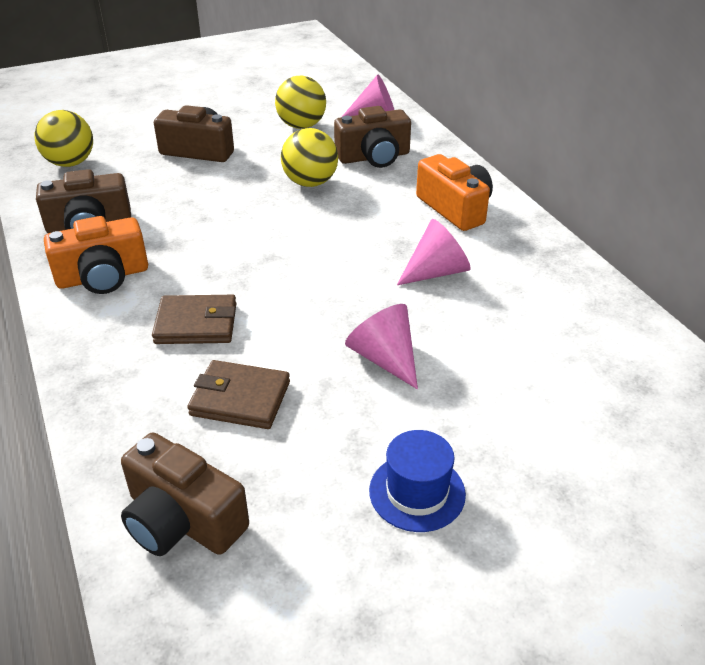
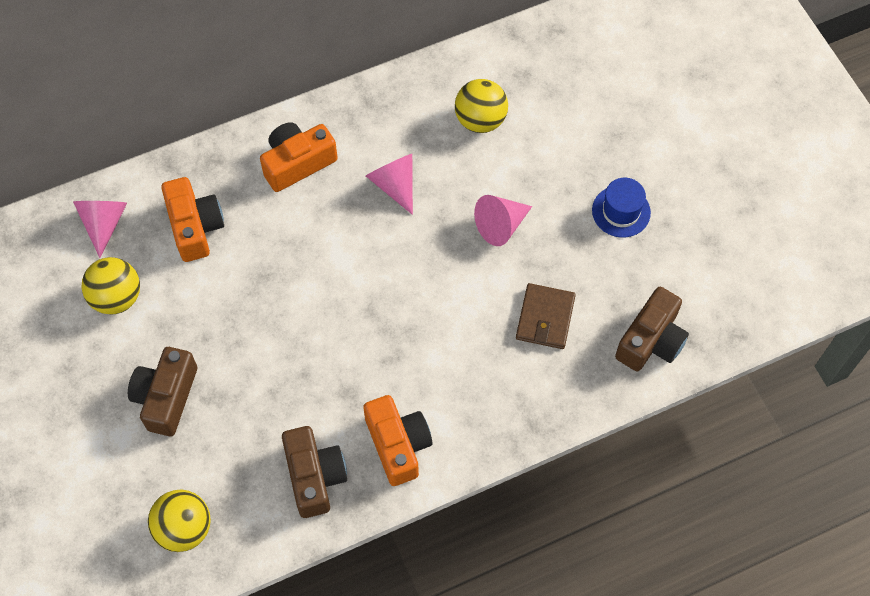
camera: 90 degrees left, 25 degrees up
brown wallet [152,295,236,344] -> none
yellow ball [281,128,338,187] -> yellow ball moved to [455,79,508,133]
brown camera [334,106,411,168] -> orange camera [161,177,224,262]

